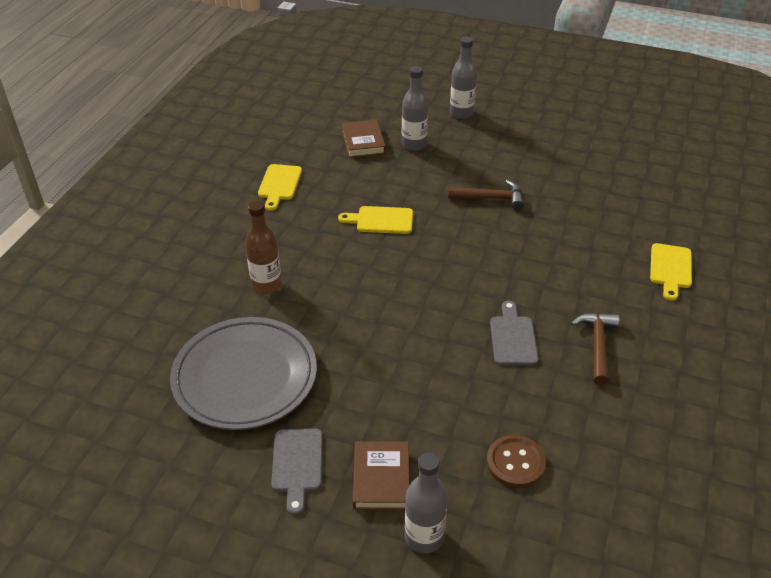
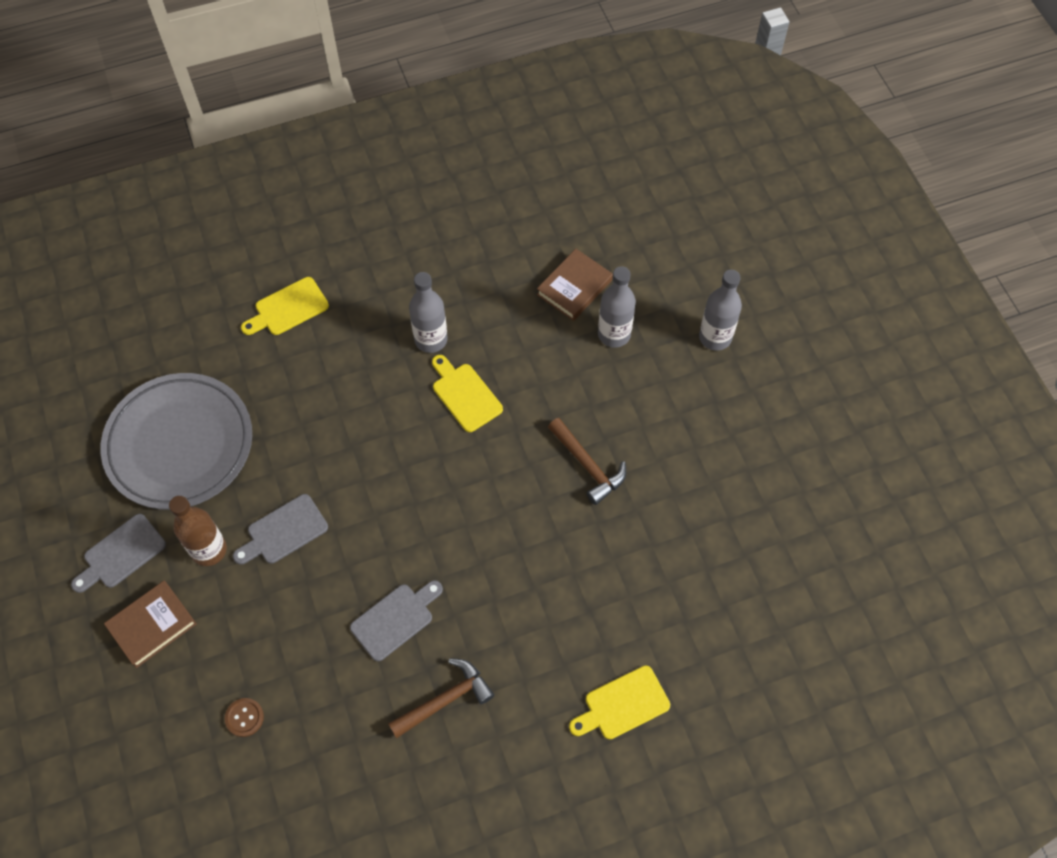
camera: 50 degrees right, 20 degrees up
brown bottle [245,201,282,294] -> brown bottle moved to [169,496,227,566]
yellow cutting board [258,164,302,211] -> yellow cutting board moved to [241,277,329,335]
grey bottle [405,453,448,554] -> grey bottle moved to [409,272,448,353]
brown button [486,435,546,488] -> brown button [225,698,264,737], size x0.62
none -> grey cutting board [233,494,328,564]

